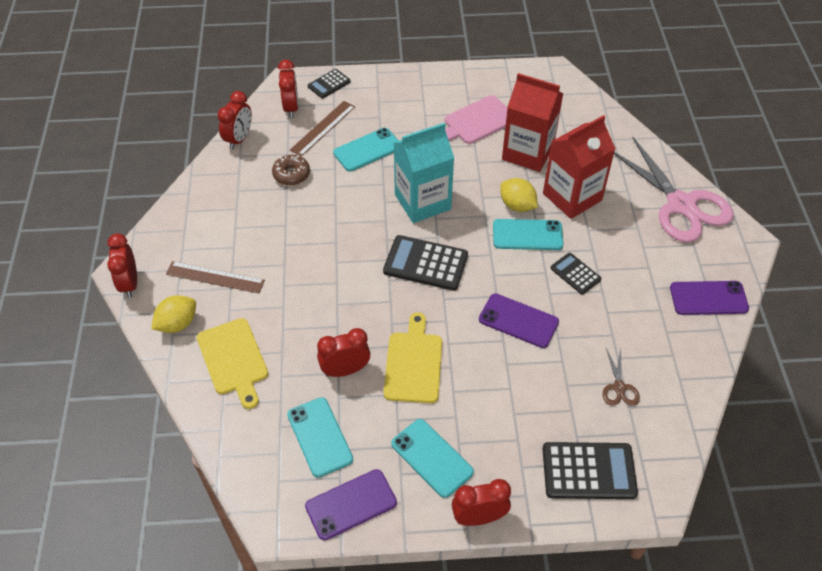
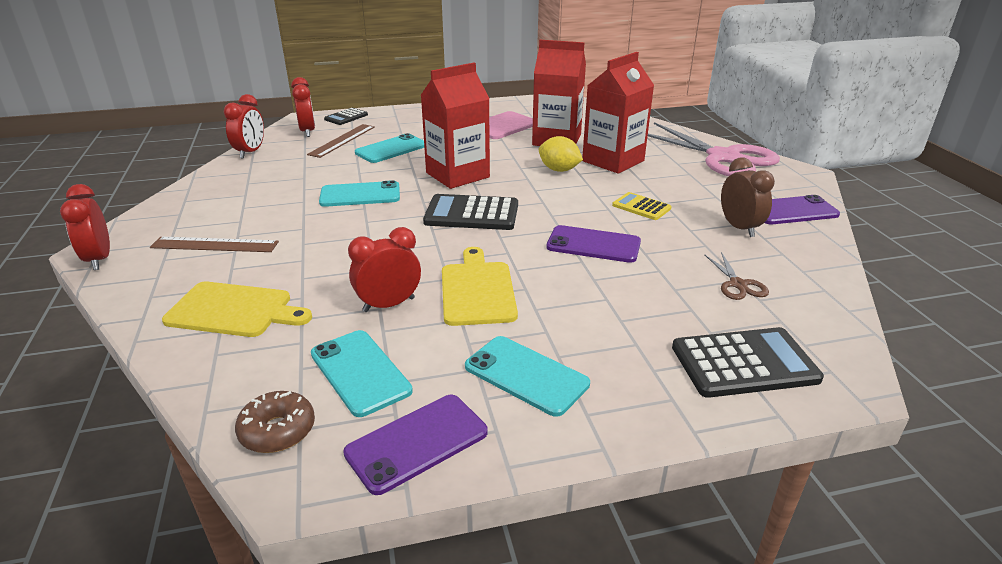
camera: 10 degrees left, 20 degrees down
yellow lemon [151,295,196,333] -> none
yellow cutting board [197,318,268,409] -> yellow cutting board turned 45 degrees counterclockwise [162,282,312,337]
brown donut [272,155,310,186] -> brown donut moved to [235,391,315,453]
turquoise carton [394,123,454,223] -> red carton [421,63,490,189]
red clock [452,479,511,526] -> none
turquoise phone [493,219,563,250] -> turquoise phone moved to [319,180,400,207]
black calculator [551,253,601,294] -> yellow calculator [612,192,671,220]
none -> brown clock [721,158,775,237]

